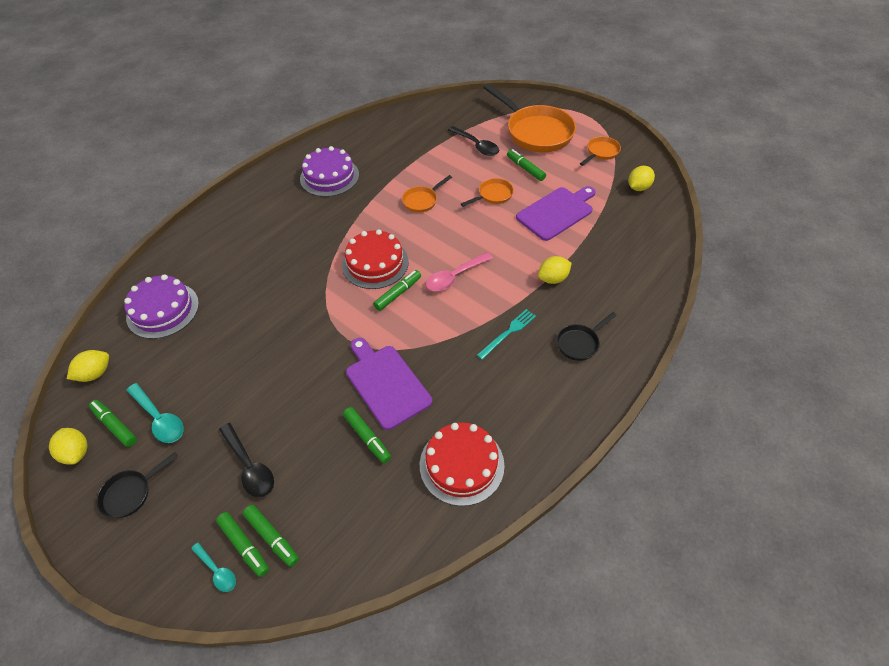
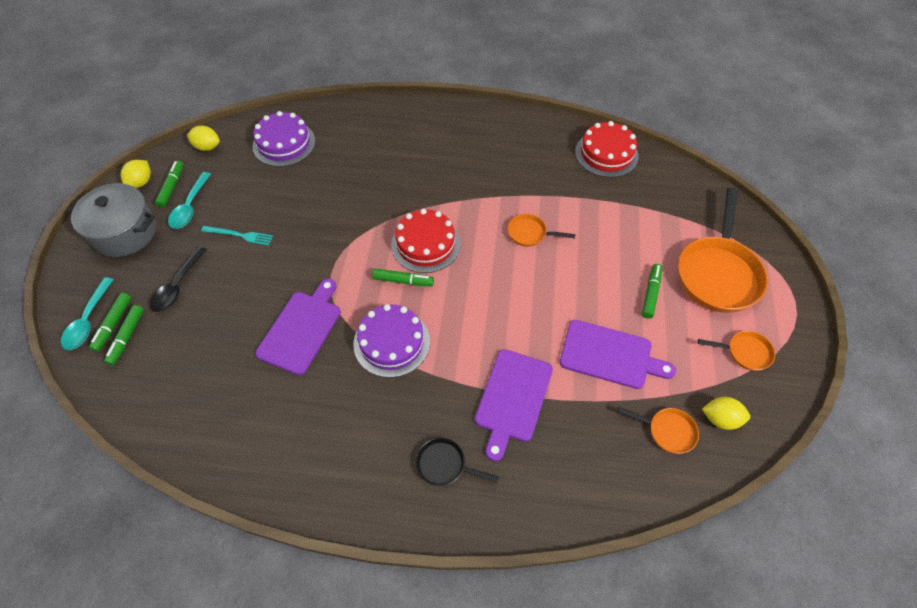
camera: 55 degrees right, 5 degrees up
black pan [97,452,178,518] -> grey pot [67,183,156,257]
turquoise spoon [191,542,236,592] -> turquoise spoon [61,277,114,350], size x1.65
purple cake [300,146,359,197] -> purple cake moved to [353,304,430,378]
green marker [343,407,391,463] -> none
red cake [420,422,505,506] -> red cake moved to [575,121,639,177]
pink spoon [426,252,493,291] -> none
black spoon [448,126,499,156] -> none
orange pan [461,178,514,207] -> orange pan moved to [618,407,699,454]
turquoise fork [477,309,536,360] -> turquoise fork moved to [201,226,273,245]
yellow lemon [538,256,572,284] -> purple cutting board [475,349,553,461]

